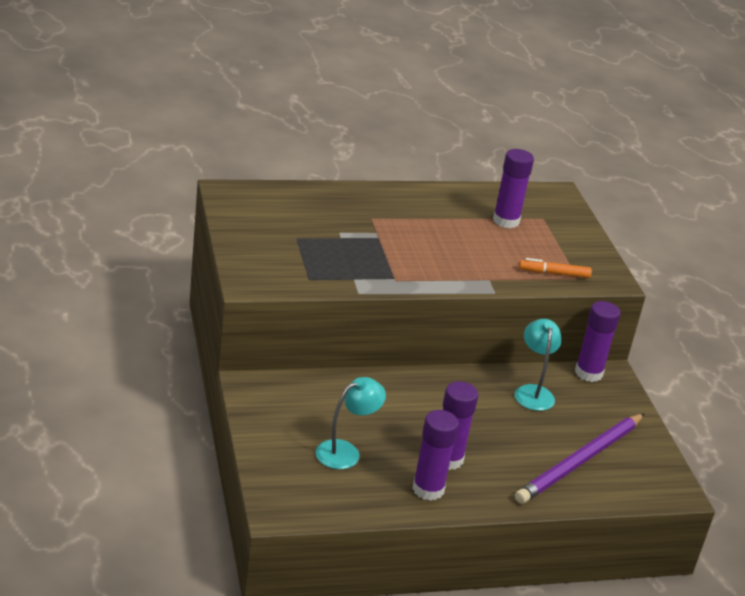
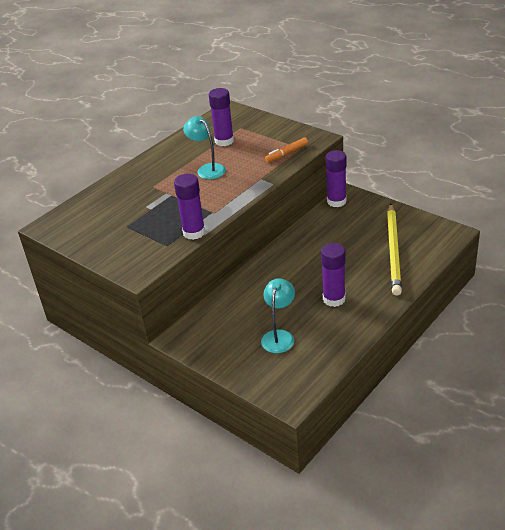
camera: 30 degrees left, 5 degrees up
purple glue stick [412,410,459,501] -> purple glue stick moved to [174,174,205,240]
turquoise lamp [515,319,562,411] -> turquoise lamp moved to [183,116,226,179]
purple pencil [515,413,644,504] -> yellow pencil [387,204,402,296]

